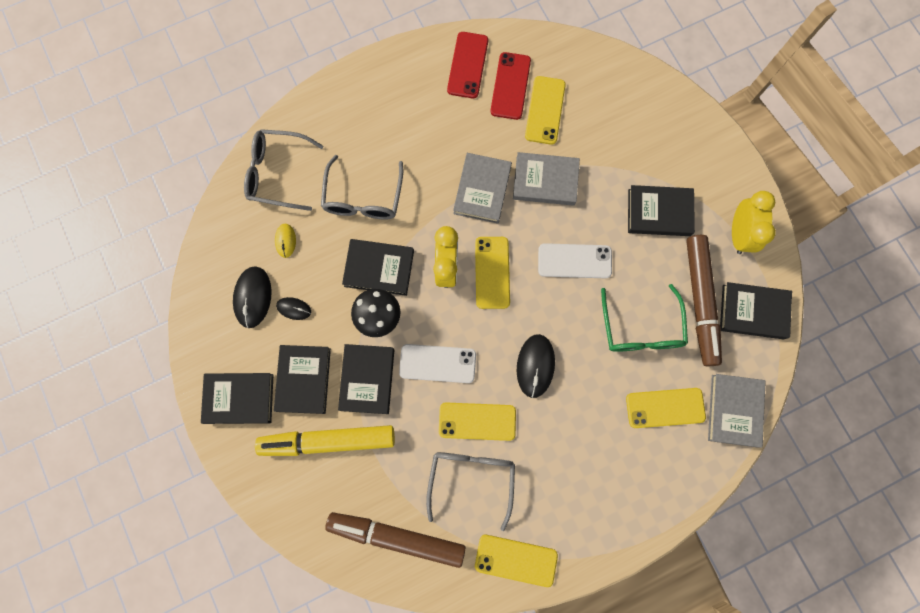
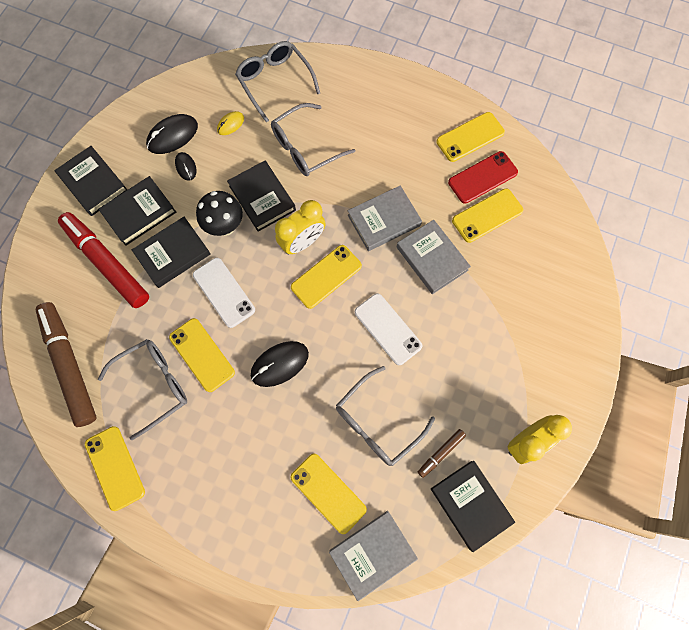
camera: 50 degrees right, 5 degrees down
yellow marker [255,425,395,456] -> red marker [58,212,149,308]
red phone [447,32,488,98] -> yellow phone [436,112,505,162]
green glasses [601,284,688,352] -> grey glasses [336,366,435,466]
black book [628,185,695,236] -> none
brown marker [686,235,722,366] -> brown marker [418,429,466,478], size x0.45

